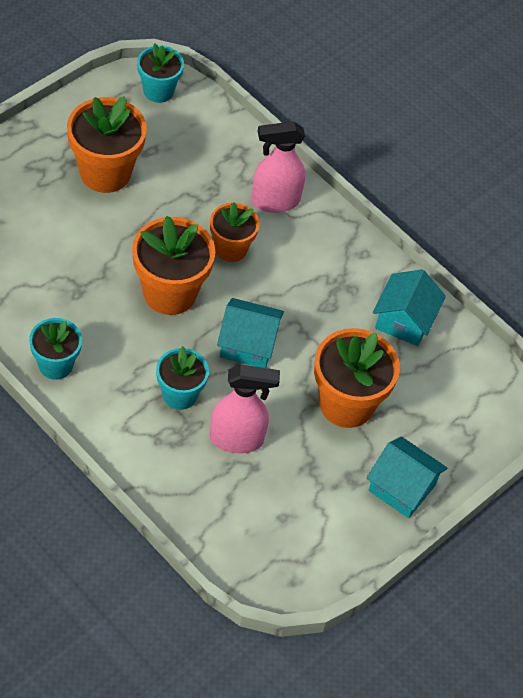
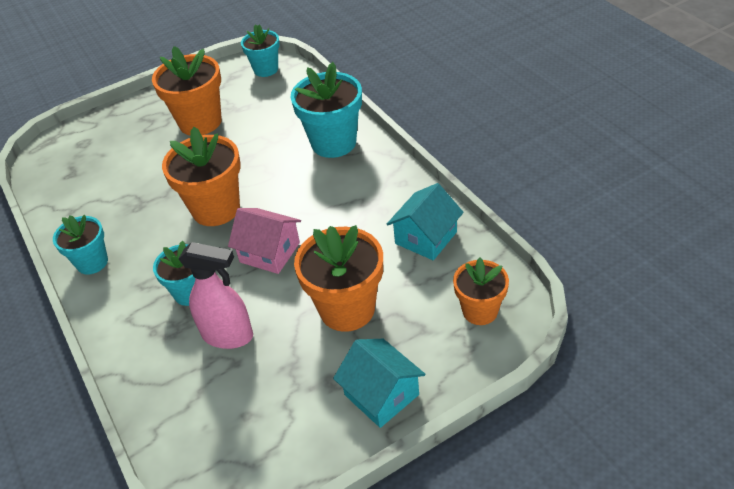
camera: 25 degrees right, 10 degrees down
orange flower pot [210,202,259,262] -> orange flower pot moved to [453,257,509,325]
turquoise house [217,298,284,368] -> pink house [228,208,301,274]
pink spray bottle [251,121,305,213] -> turquoise flower pot [290,62,362,158]

